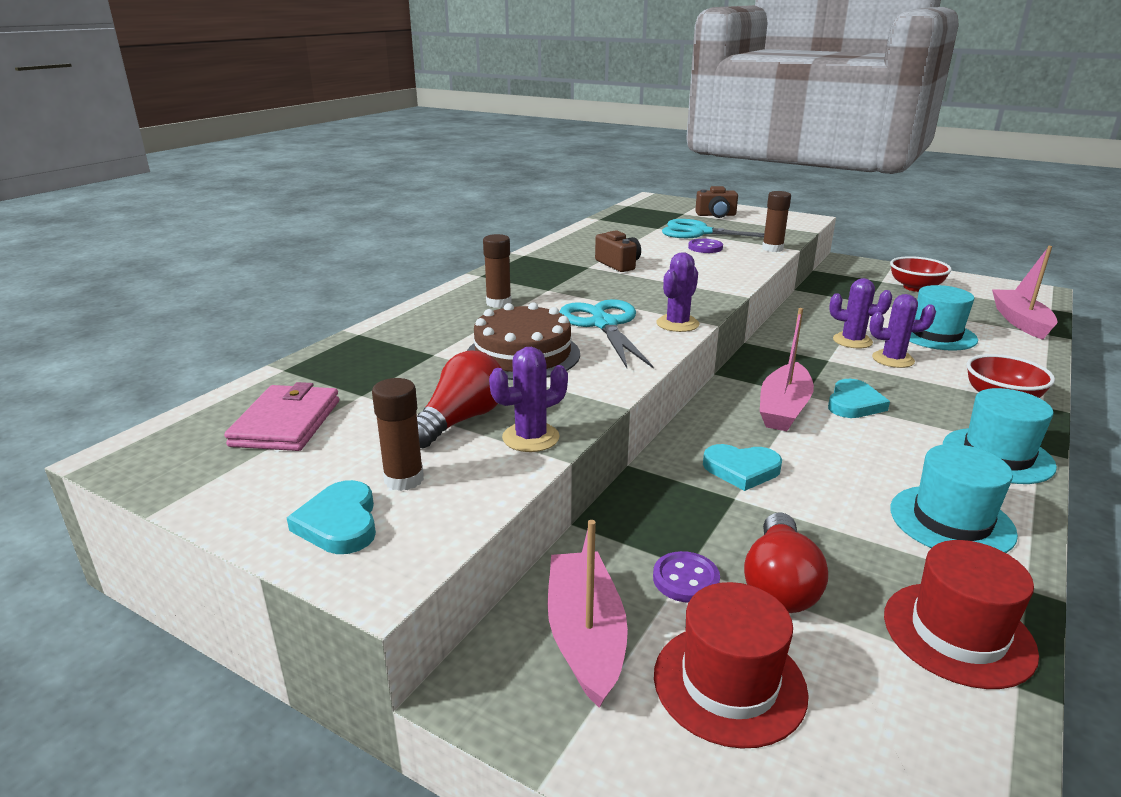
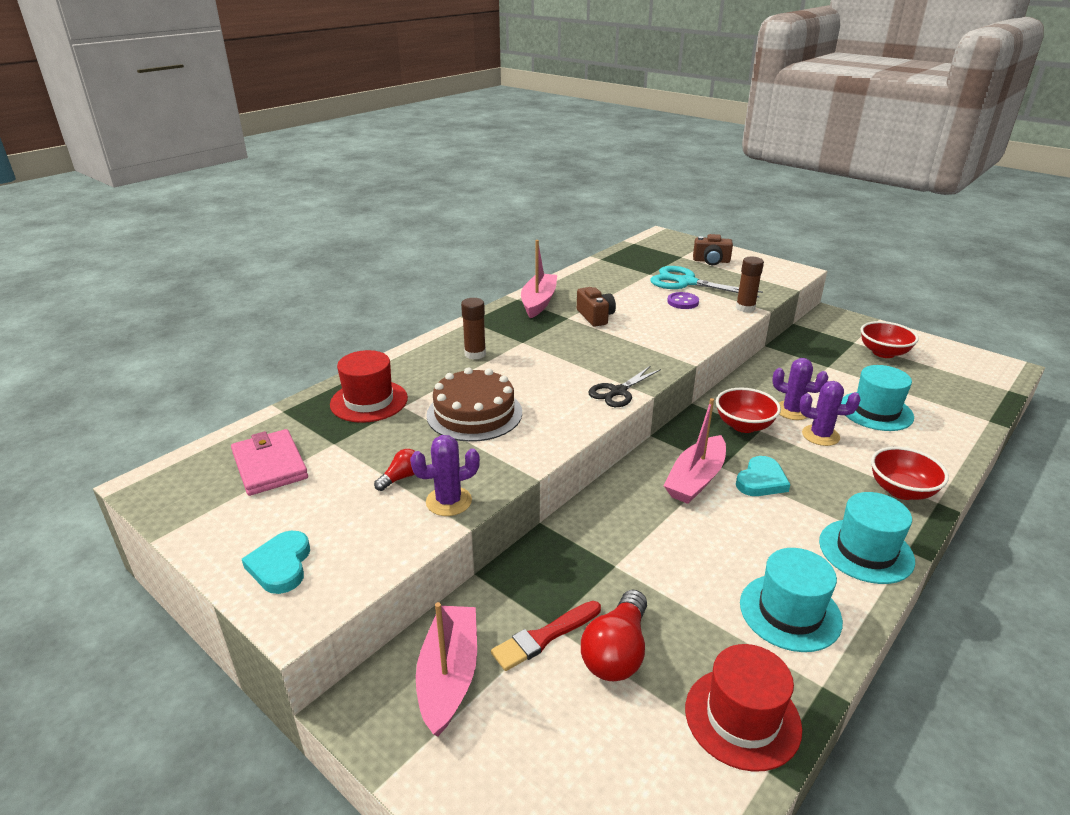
camera: 10 degrees right, 5 degrees up
pink wallet [224,382,339,451] -> pink wallet turned 45 degrees counterclockwise [231,429,308,496]
brown glue stick [372,378,424,491] -> none
red light bulb [417,351,502,448] -> red light bulb [374,449,415,491], size x0.53
turquoise scissors [559,299,654,368] -> none
purple button [653,551,720,603] -> red brush [491,601,601,671]
red hat [654,582,809,749] -> red hat moved to [330,350,408,423]
purple cactus [656,252,699,332] -> black scissors [588,366,661,407]
turquoise heart [703,444,782,491] -> none
pink boat [992,246,1057,340] -> pink boat moved to [521,240,557,318]
none -> red bowl [716,387,781,433]

